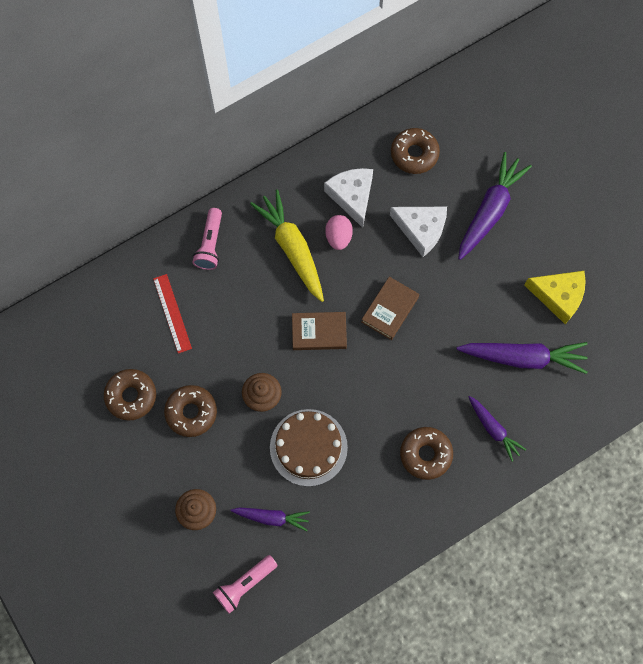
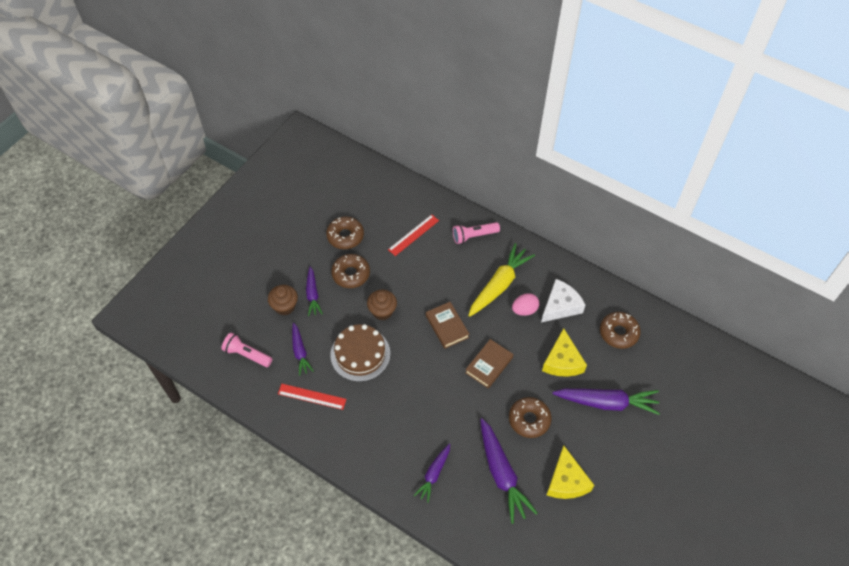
camera: 65 degrees right, 15 degrees down
brown book [361,277,419,340] -> brown book turned 60 degrees counterclockwise [465,339,513,389]
white cheese [390,207,447,257] -> yellow cheese [542,328,587,377]
brown donut [400,427,453,480] -> brown donut moved to [509,397,551,438]
none -> red ruler [278,384,346,410]
none -> purple carrot [306,266,323,316]

